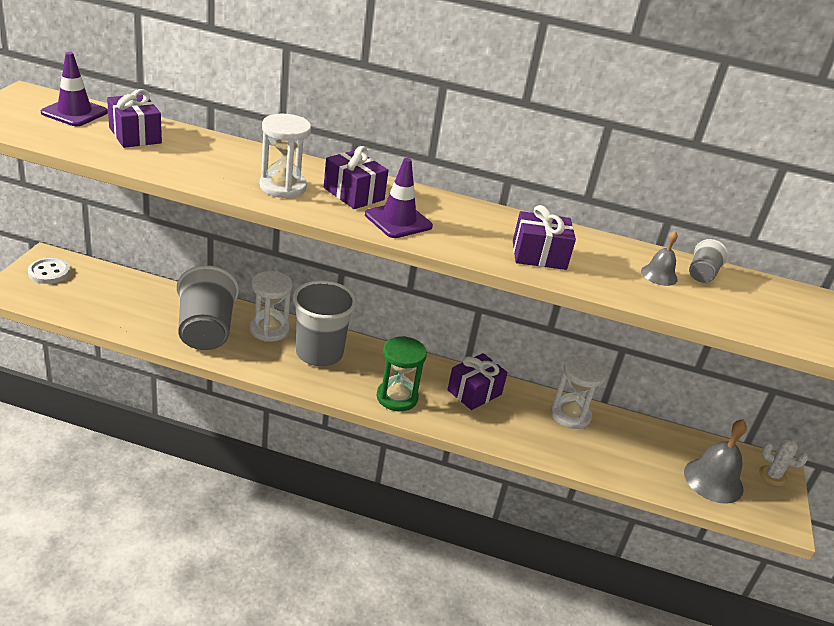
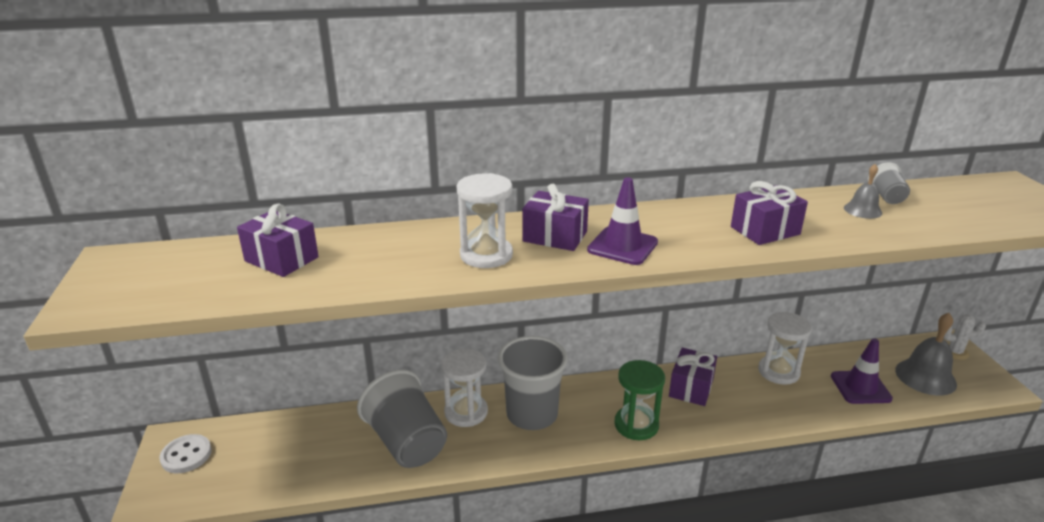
camera: 20 degrees left, 5 degrees down
purple traffic cone [41,52,108,126] -> purple traffic cone moved to [831,338,893,404]

